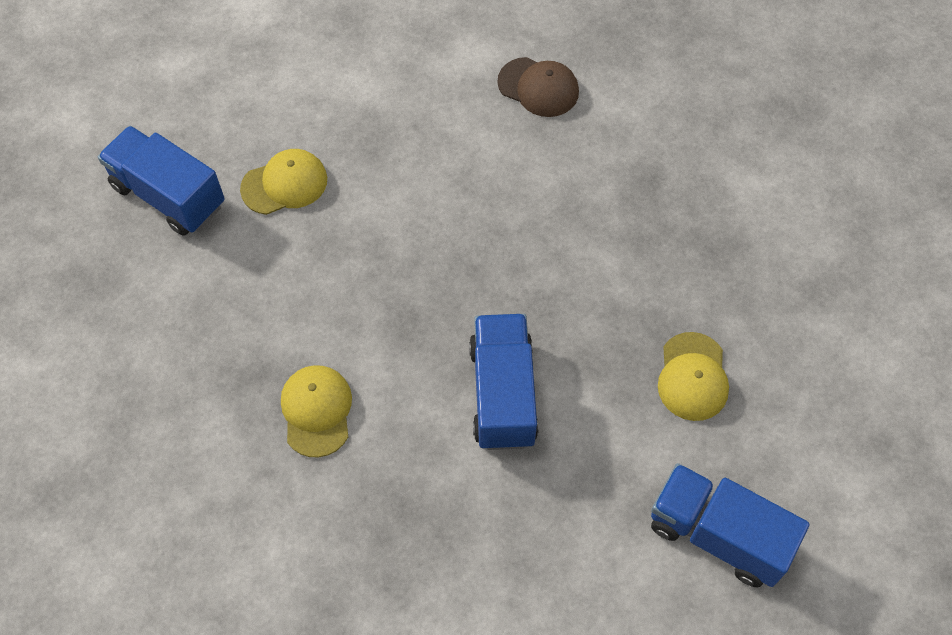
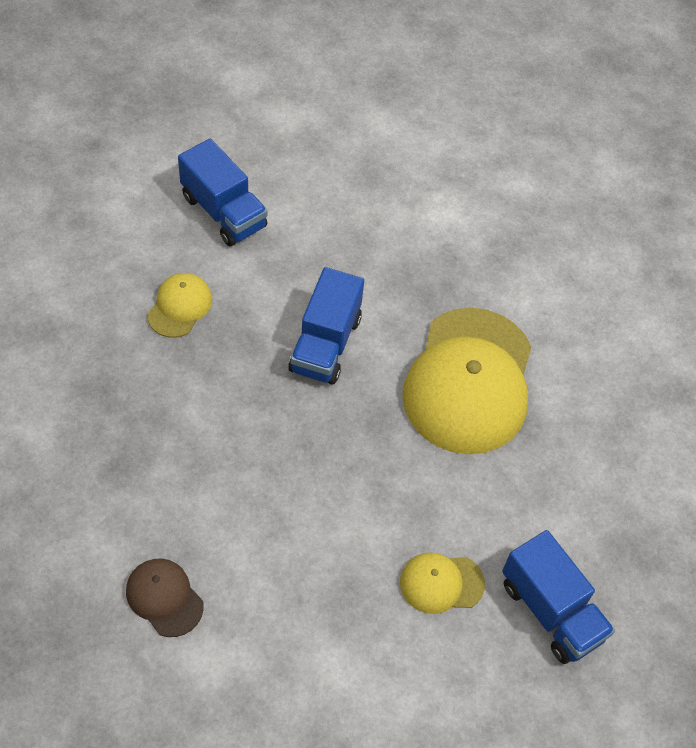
camera: 165 degrees left, 5 degrees down
yellow cap [281,365,352,457] -> yellow cap [402,308,531,454], size x2.19

